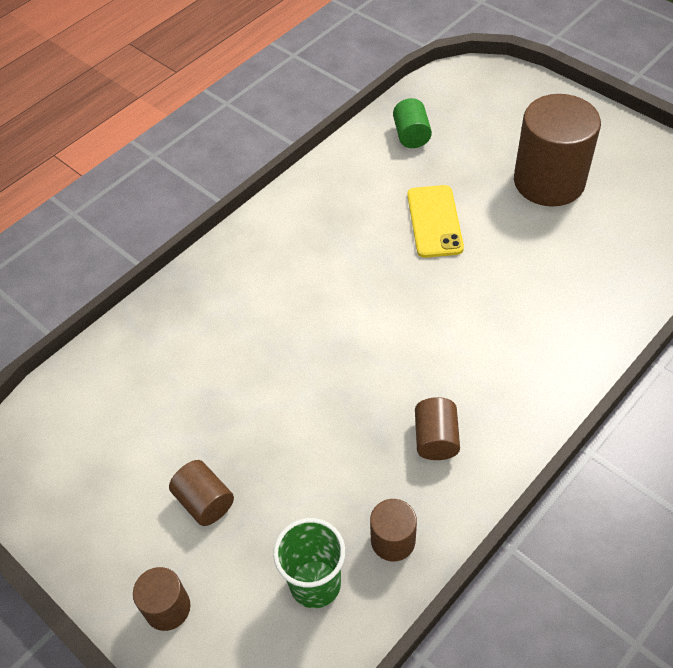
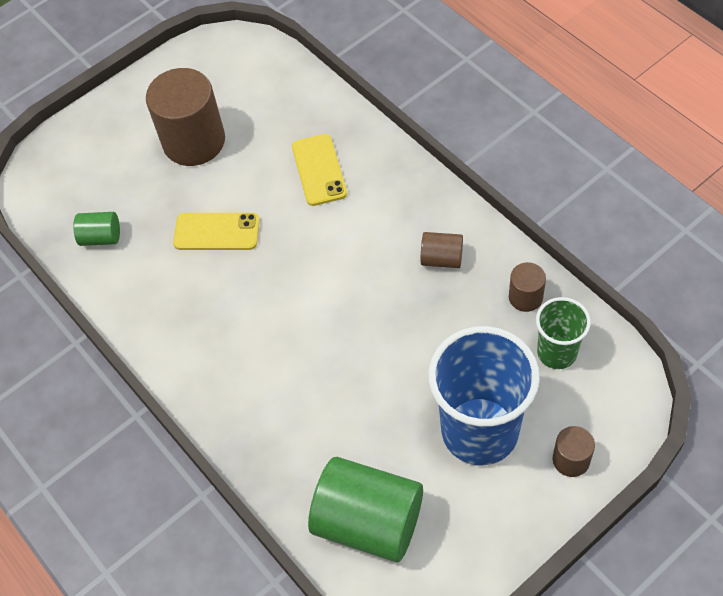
camera: 80 degrees left, 5 degrees up
brown cylinder [169,460,234,526] -> blue cup [428,326,540,465]
none -> yellow phone [292,134,347,206]
none -> green cylinder [308,457,423,562]

